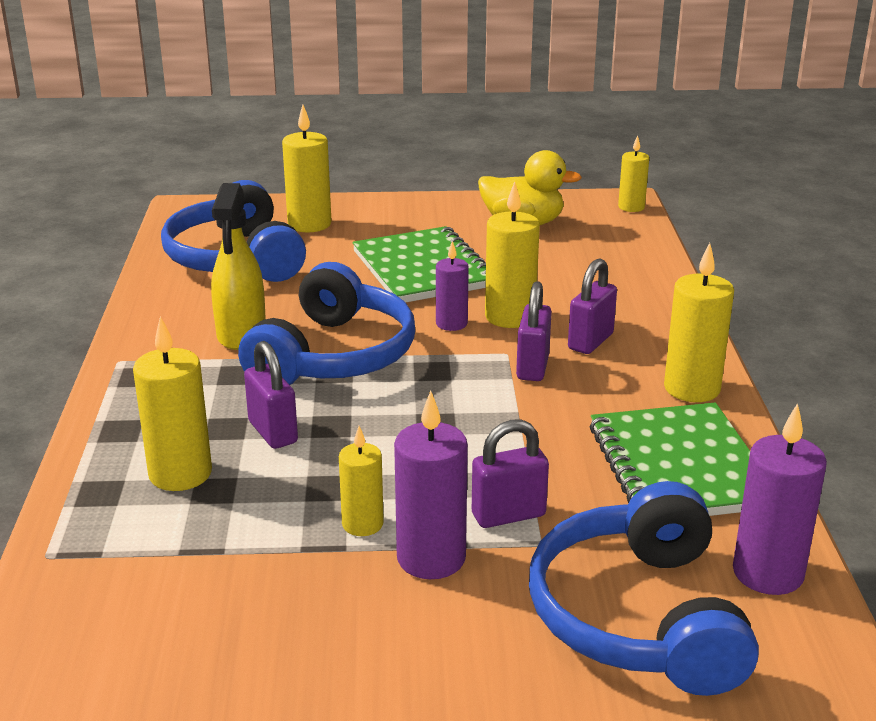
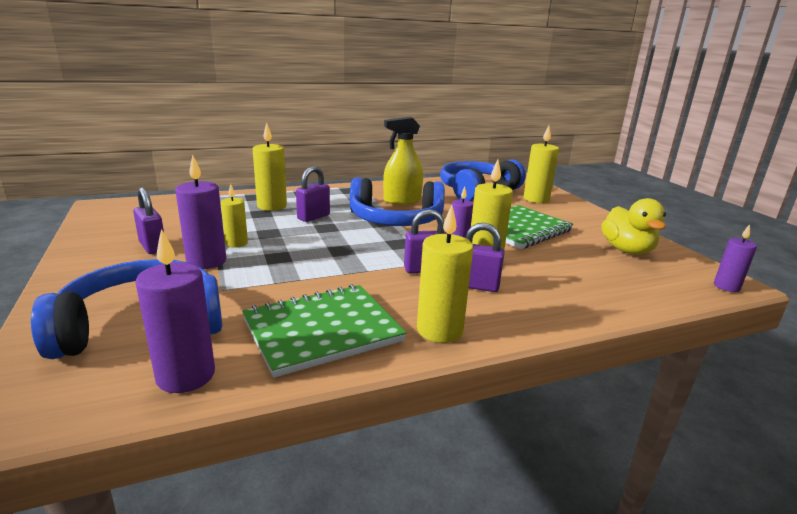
camera: 70 degrees right, 5 degrees down
purple padlock [472,420,549,528] -> purple padlock moved to [133,187,164,254]
yellow candle [618,135,649,212] -> purple candle [714,224,757,292]

